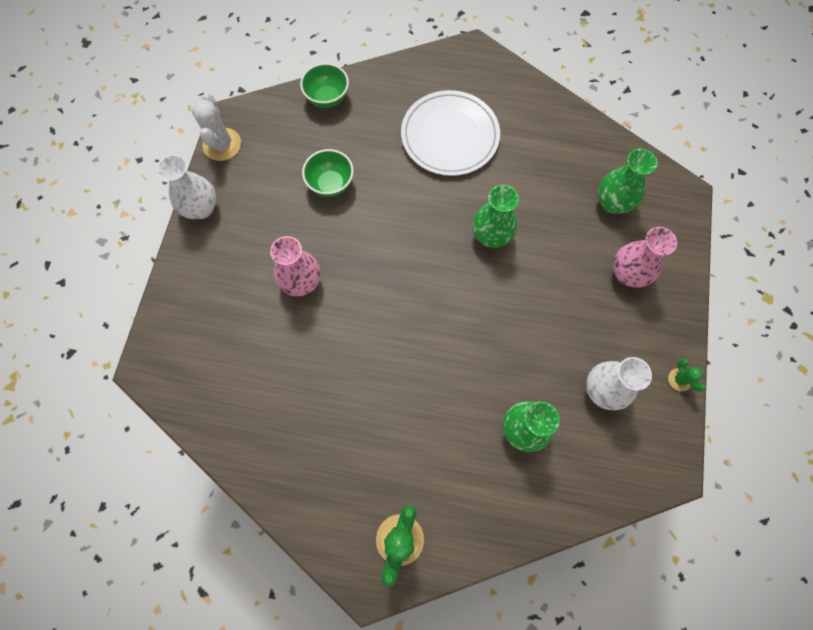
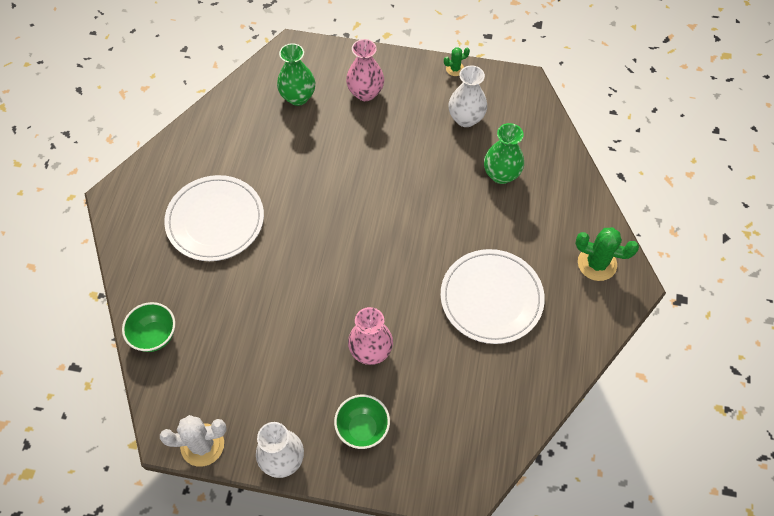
camera: 90 degrees left, 10 degrees down
green bowl [302,149,354,197] -> green bowl moved to [334,395,390,449]
green vase [472,185,519,248] -> none
none -> white plate [440,249,545,344]

